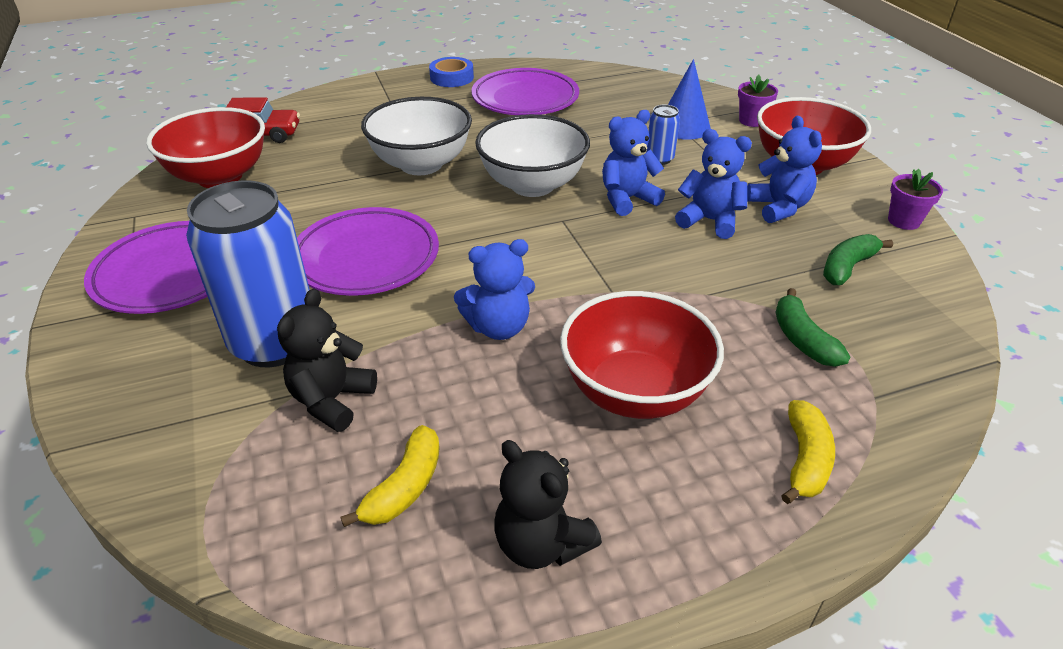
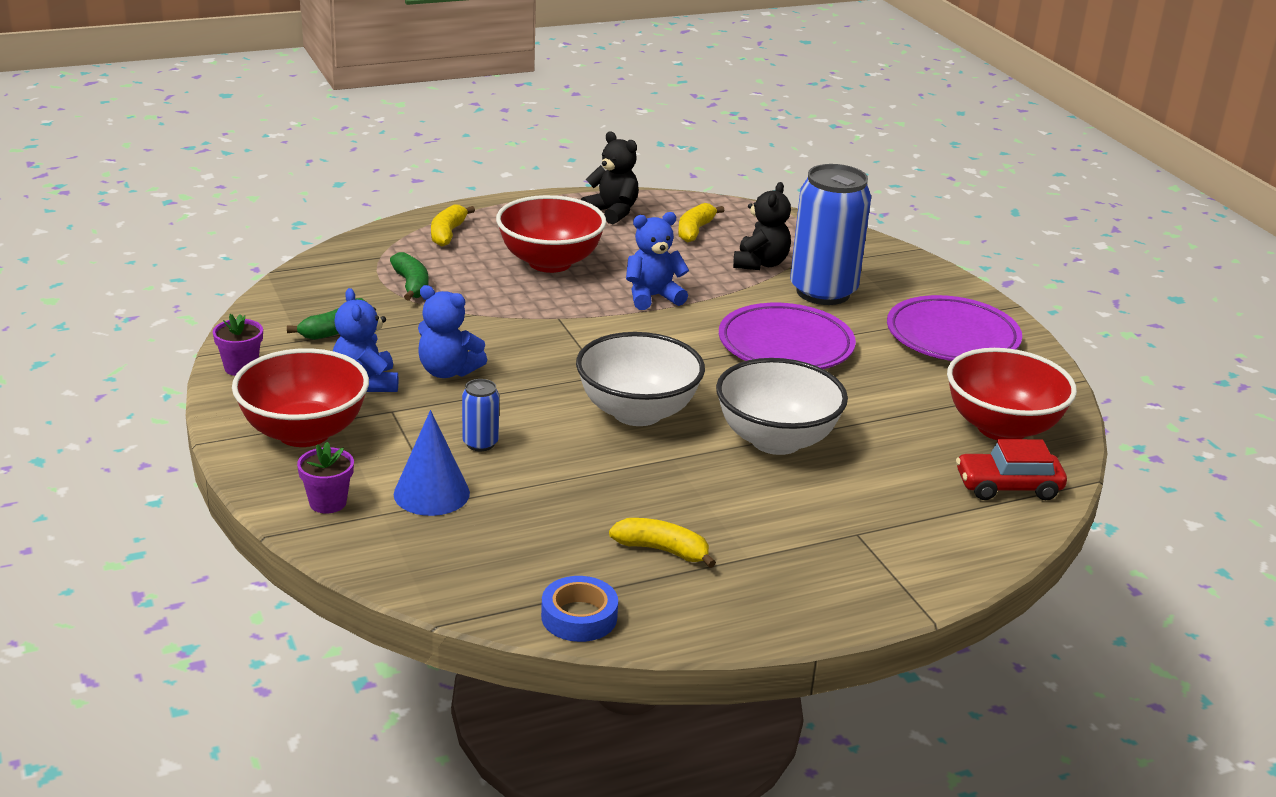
camera: 175 degrees right, 10 degrees down
blue tape [429,57,474,87] -> blue tape moved to [541,576,618,642]
purple plate [471,68,579,115] -> yellow banana [609,518,716,568]
blue teddy bear [602,110,665,216] -> none

